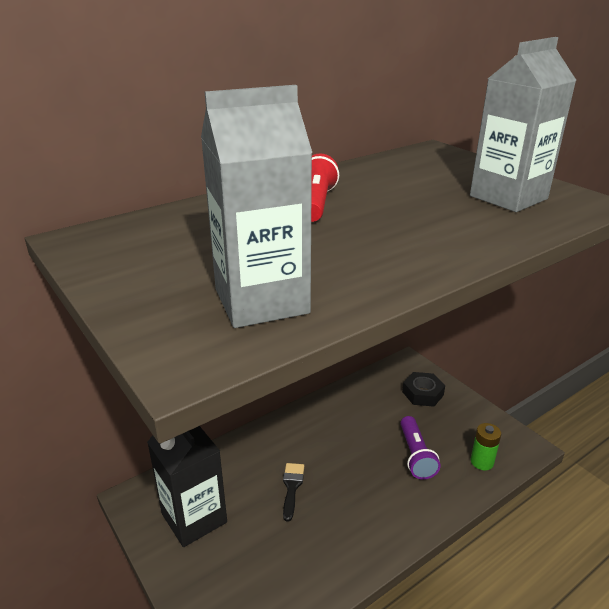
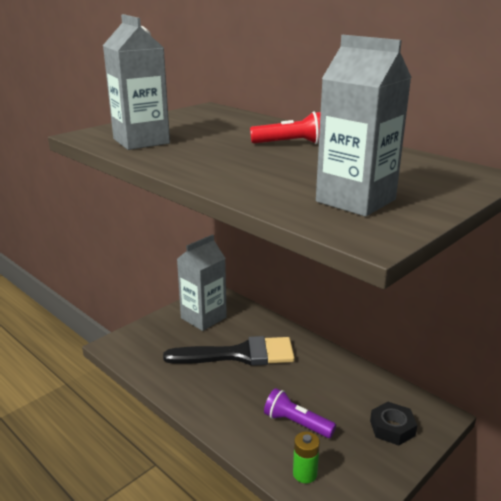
camera: 80 degrees right, 5 degrees down
black carton [147,426,227,547] -> grey carton [177,234,227,331]
black brush [283,463,304,522] -> black brush [163,336,295,366], size x2.39
purple flashlight [400,416,441,480] -> purple flashlight turned 45 degrees clockwise [264,388,336,438]

